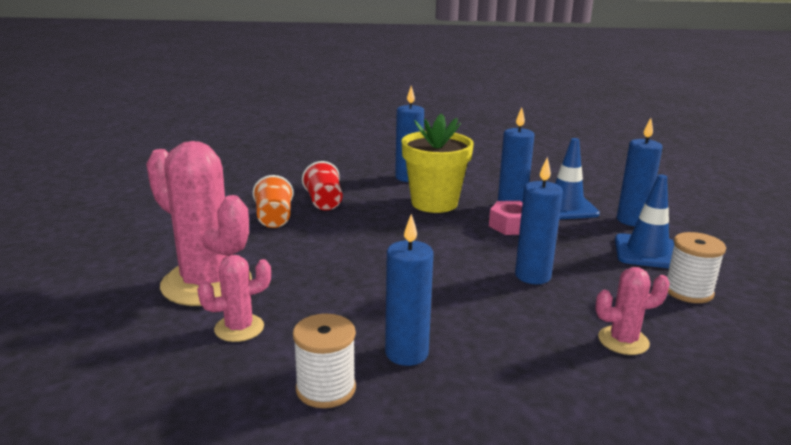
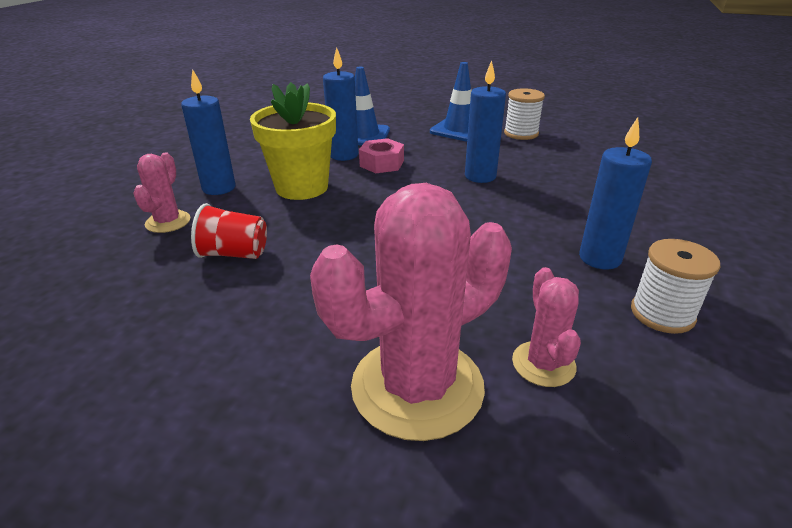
camera: 70 degrees left, 10 degrees up
orange cup [253,175,293,228] -> none
pink cactus [595,267,670,355] -> pink cactus moved to [133,153,190,233]
blue candle [617,118,663,226] -> none

